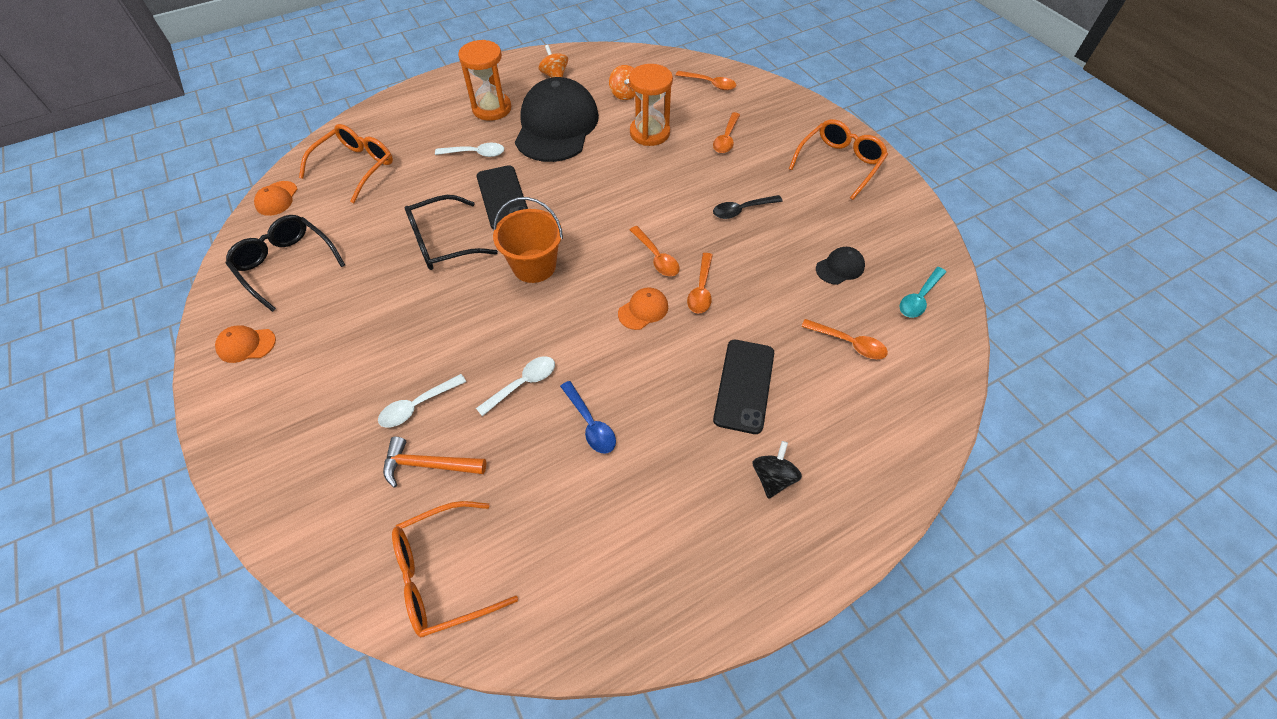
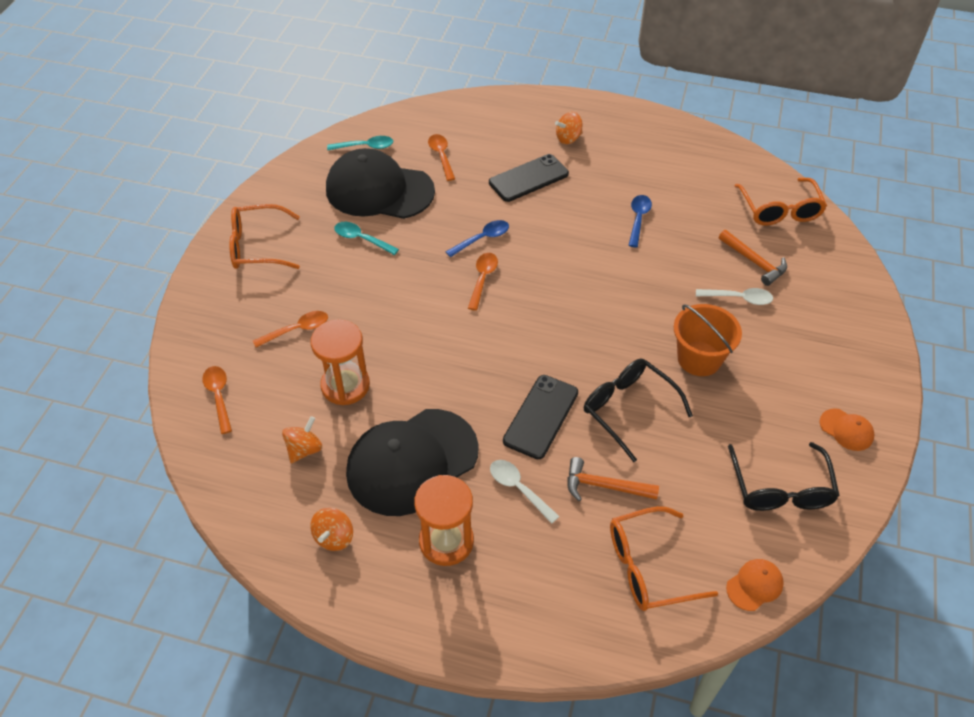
camera: 135 degrees left, 5 degrees down
orange glasses [392,501,518,637] -> orange glasses turned 60 degrees clockwise [735,178,827,225]
black glasses [405,195,498,270] -> black glasses turned 150 degrees counterclockwise [584,359,693,462]
white spoon [476,356,555,416] -> none
orange bucket [493,197,563,283] -> orange bucket moved to [674,304,742,376]
orange cap [618,288,668,330] -> none
orange spoon [687,253,713,313] -> blue spoon [446,220,509,257]
black spoon [713,195,783,219] -> none
black spinning top [752,441,802,499] -> orange spinning top [555,112,583,144]
black cap [816,247,865,285] -> black cap [326,148,435,219], size x2.47
none -> turquoise spoon [334,222,399,255]
none -> orange hammer [567,457,659,501]

